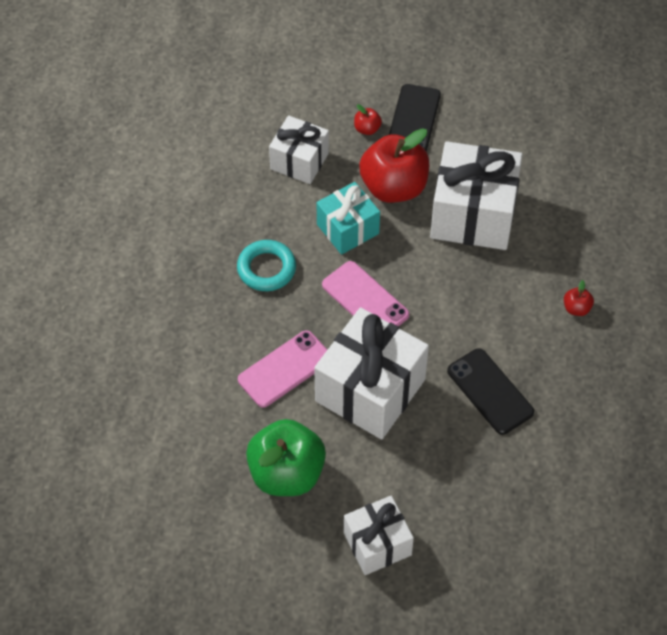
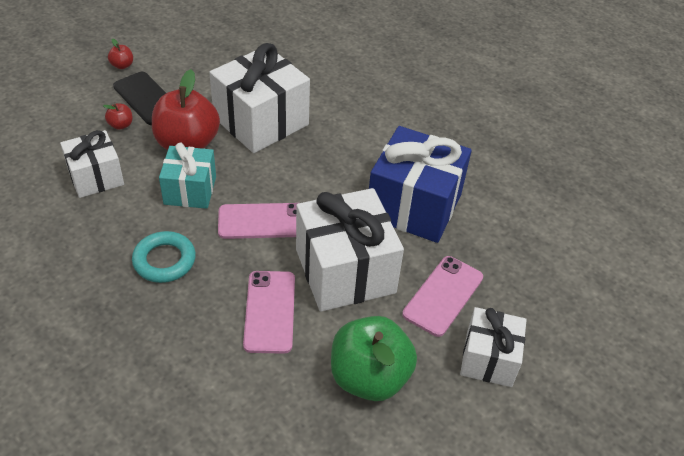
camera: 55 degrees left, 10 degrees down
black phone [447,348,534,435] -> blue gift [369,126,472,243]
red apple [564,280,594,316] -> red apple moved to [108,39,133,69]
none -> pink phone [402,256,483,337]

